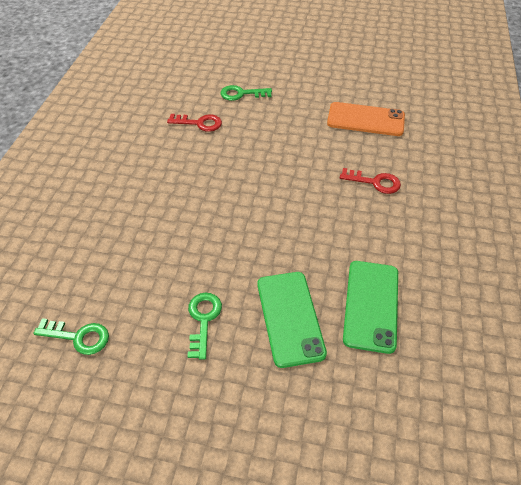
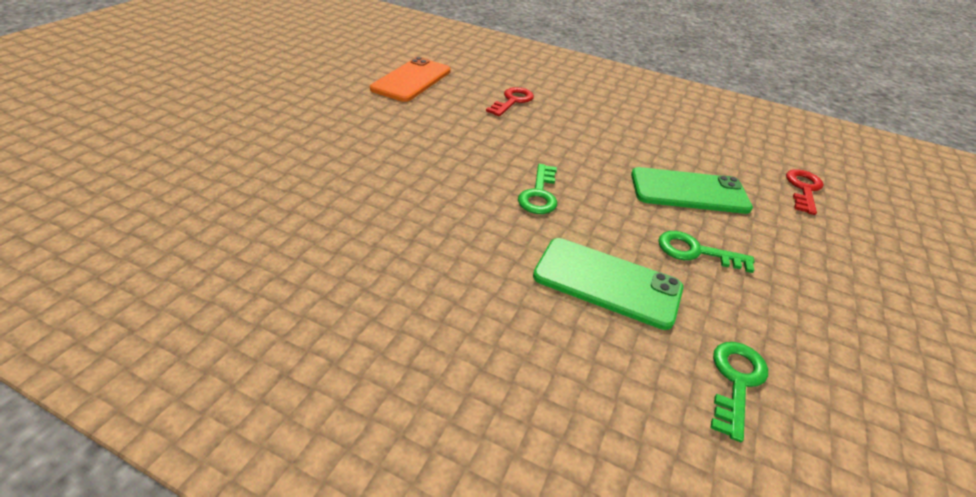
camera: 80 degrees left, 10 degrees down
red key [167,114,222,132] -> red key moved to [786,169,824,215]
green key [220,85,272,101] -> green key moved to [518,164,557,214]
green phone [343,261,398,354] -> green phone moved to [533,238,683,330]

